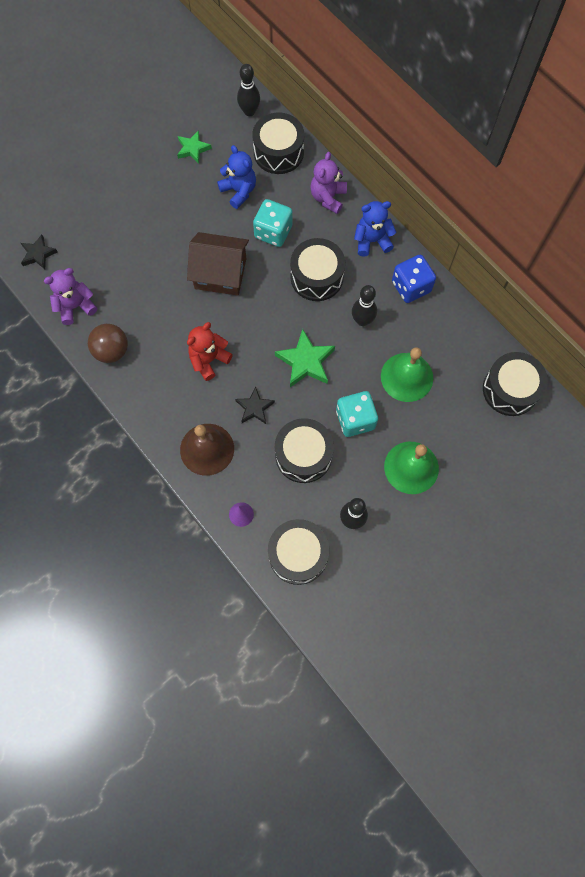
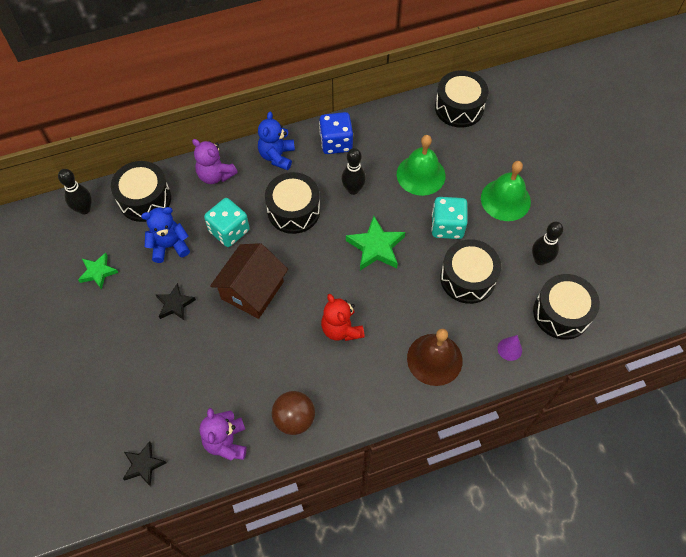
camera: 70 degrees left, 10 degrees down
black star [235,386,275,424] -> black star moved to [156,283,196,320]

